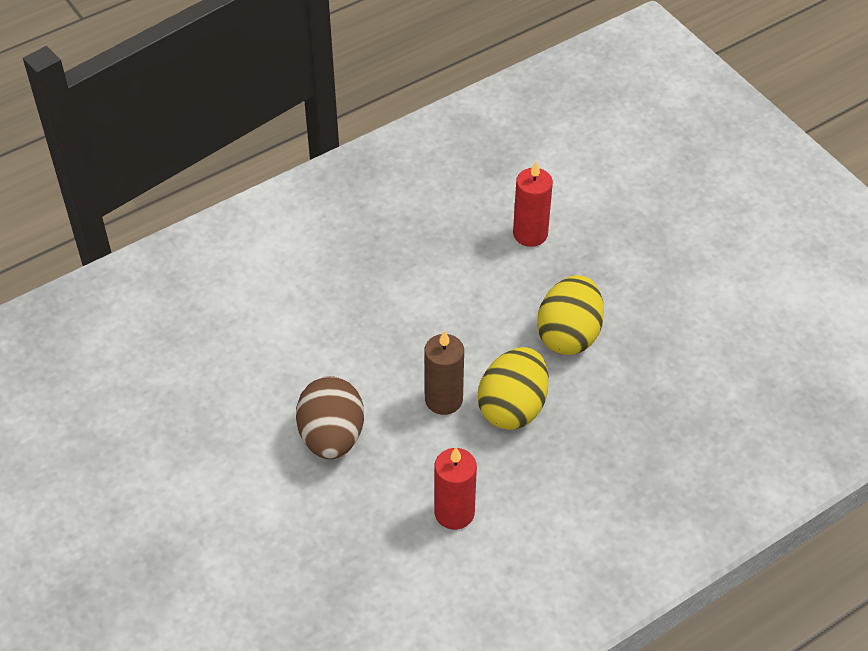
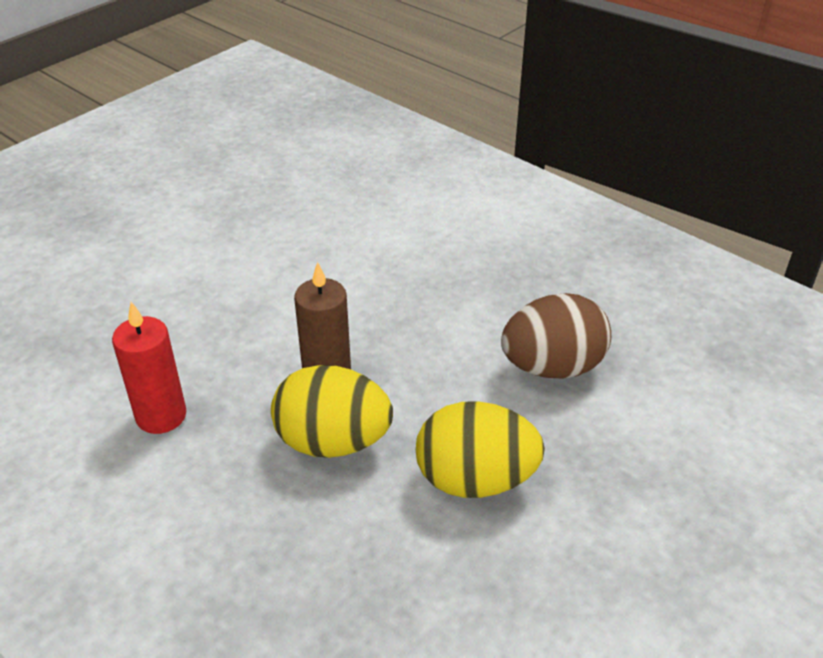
camera: 75 degrees right, 10 degrees down
brown egg [296,376,364,459] -> brown egg moved to [501,293,611,379]
red candle [513,161,553,247] -> none

